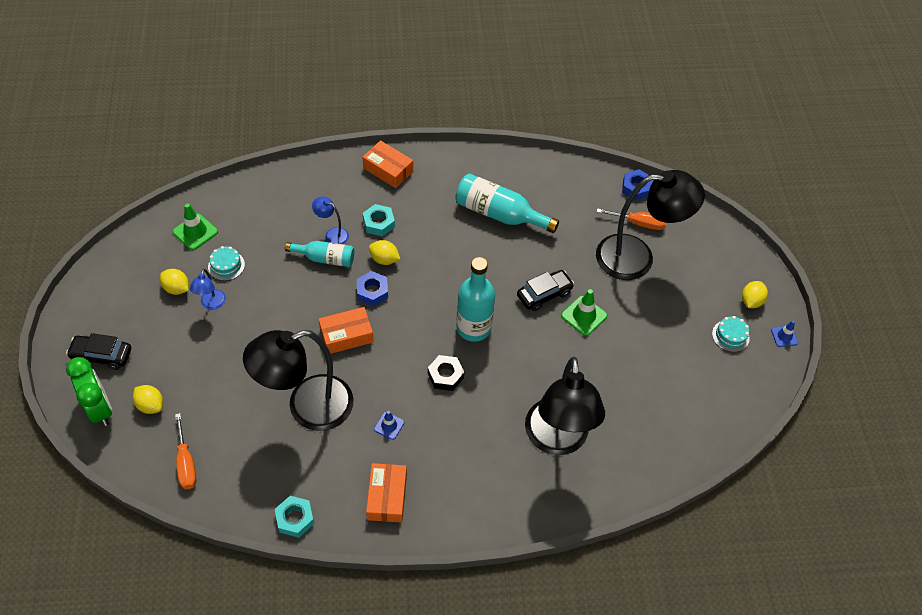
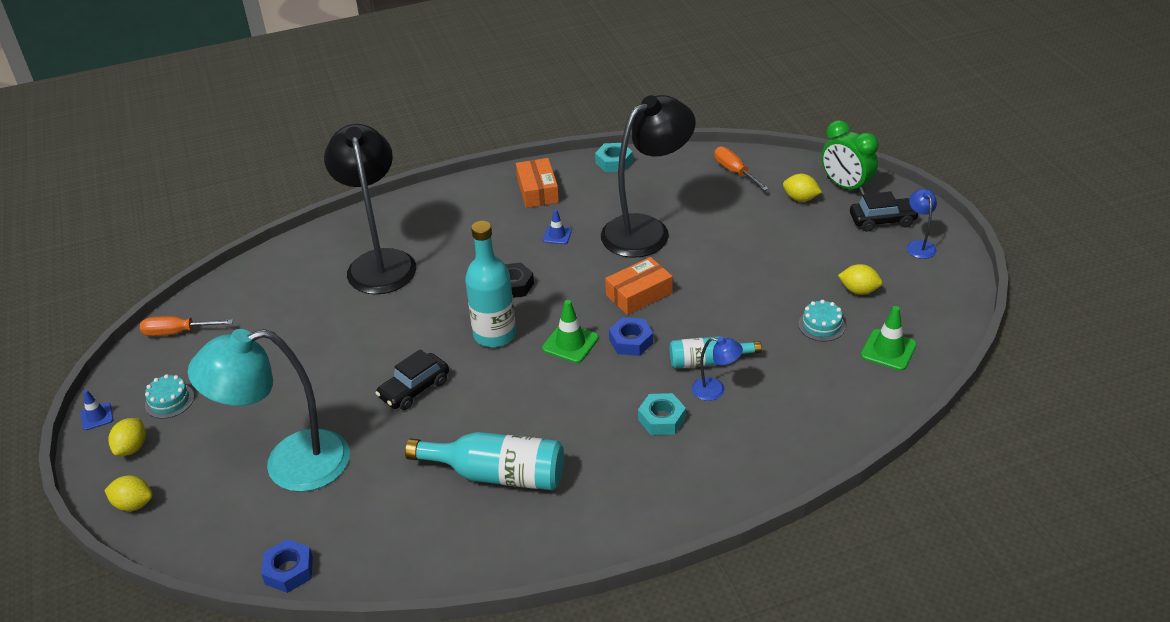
camera: 170 degrees right, 15 degrees down
blue lamp [190,269,226,310] -> blue lamp moved to [907,189,937,259]
orange box [362,140,413,188] -> none
yellow lemon [369,240,400,265] -> yellow lemon moved to [104,475,153,511]
green traffic cone [561,289,607,336] -> green traffic cone moved to [542,300,599,363]
black lamp [596,170,705,280] -> turquoise lamp [188,329,350,492]
orange screwdriver [597,208,666,230] -> orange screwdriver moved to [140,316,233,336]

